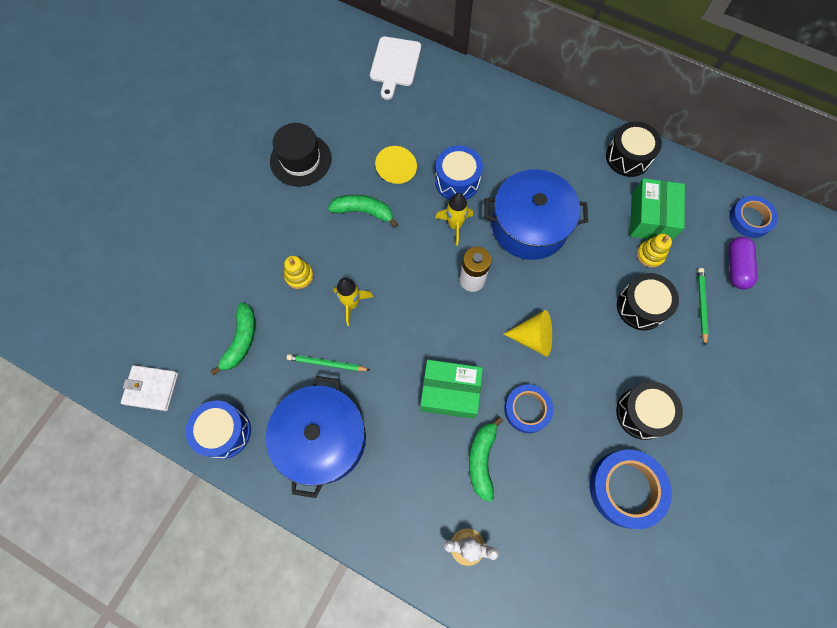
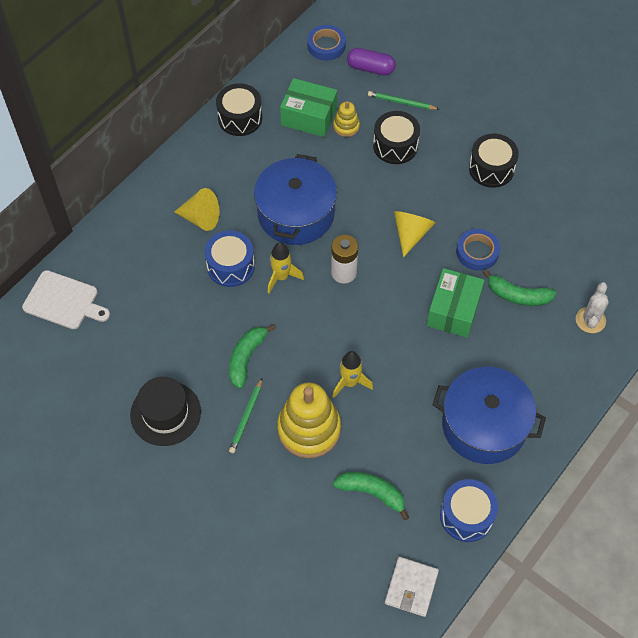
camera: 80 degrees left, 10 degrees down
yellow stacking toy [284,256,314,289] -> yellow stacking toy [277,383,341,458], size x2.07
green pencil [287,354,370,371] -> green pencil moved to [229,378,262,453]
yellow cone [375,146,417,184] -> yellow cone moved to [174,188,219,231]
blue tape [590,450,672,529] -> none

